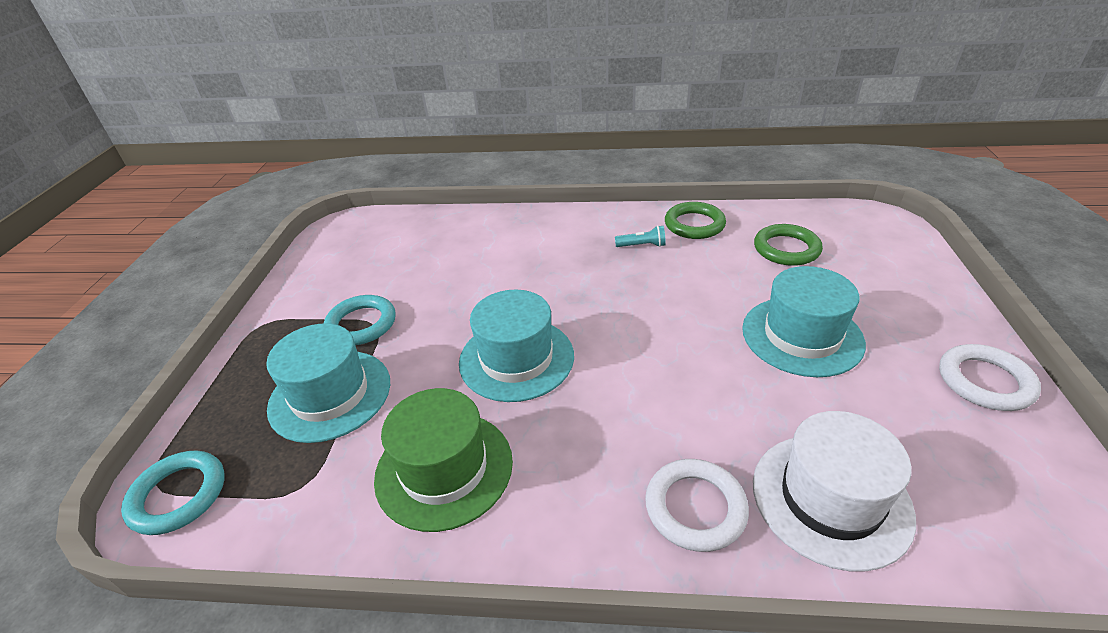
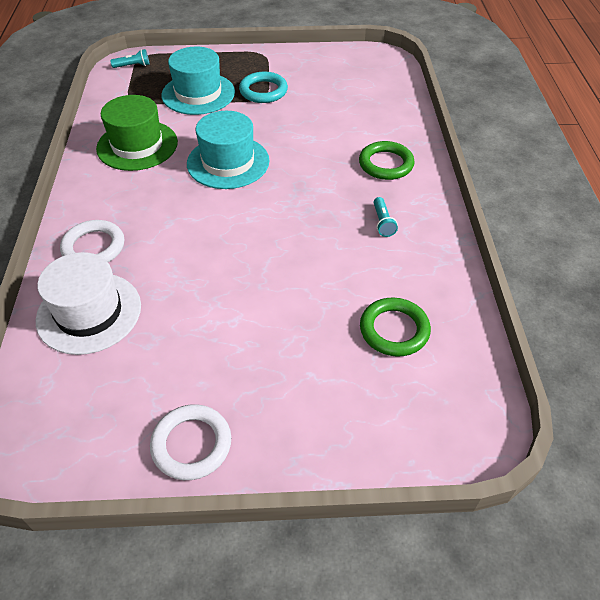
camera: 80 degrees right, 10 degrees up
turquoise ring [121,450,225,535] -> turquoise flashlight [110,49,149,68]
green ring [665,202,726,239] -> green ring moved to [359,141,415,180]
turquoise hat [742,266,866,377] -> none

